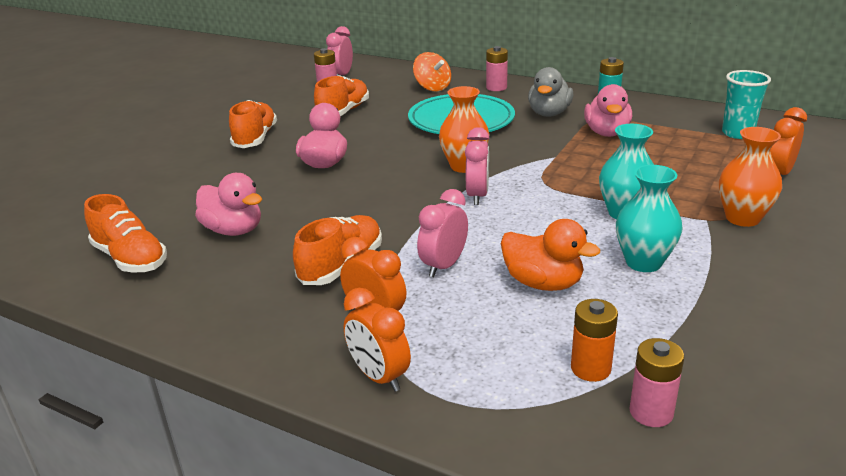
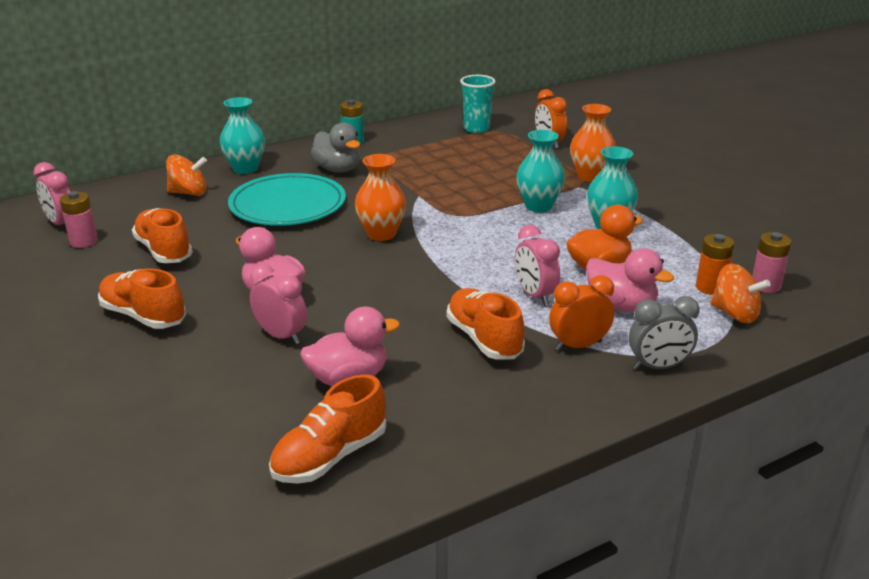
camera: 60 degrees left, 0 degrees up
orange shoe [84,194,167,273] -> orange shoe turned 150 degrees clockwise [269,374,386,484]
orange clock [344,288,411,392] -> grey clock [629,296,700,370]
pink clock [465,127,490,205] -> pink clock moved to [250,264,307,344]
pink battery [486,46,508,91] -> turquoise vase [220,97,265,174]
pink duck [584,84,632,137] -> pink duck moved to [586,248,674,312]
none -> orange spinning top [710,263,771,323]

